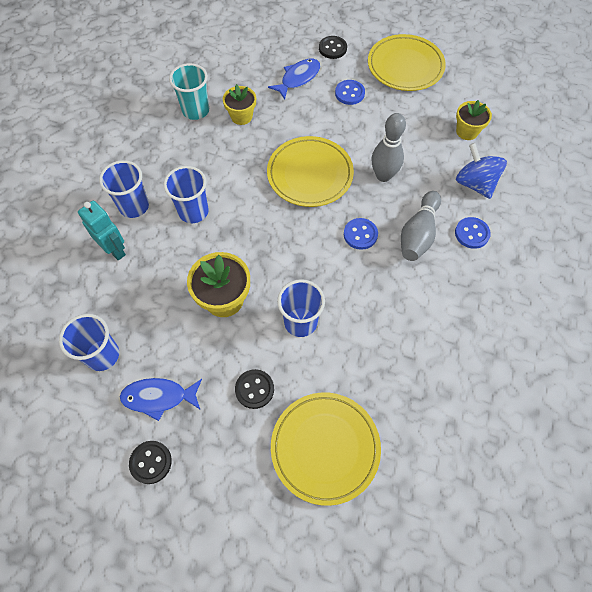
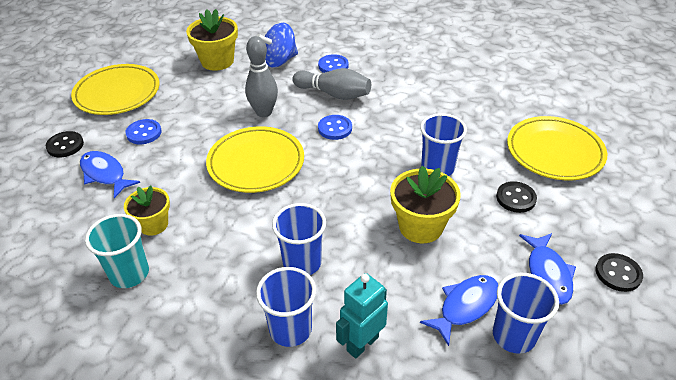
camera: 90 degrees left, 20 degrees down
yellow flower pot [456,100,492,140] -> yellow flower pot [186,9,238,71], size x1.52
none -> blue fish [420,275,498,346]

